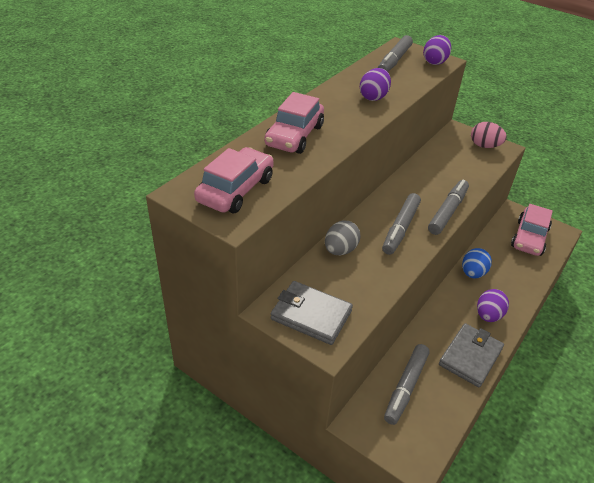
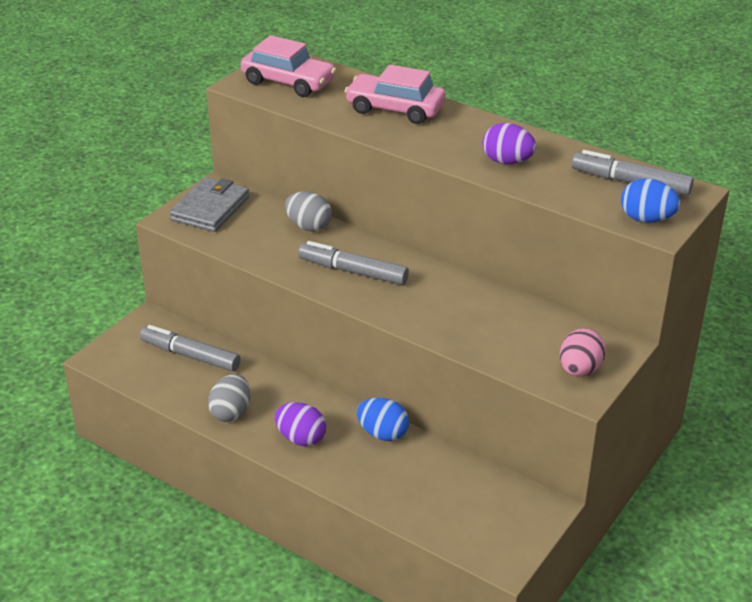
camera: 90 degrees right, 5 degrees down
purple egg [423,35,451,65] -> blue egg [621,178,680,223]
grey marker [428,180,469,235] -> none
grey wallet [439,323,504,387] -> grey egg [208,374,250,422]
pink car [511,204,553,256] -> none

